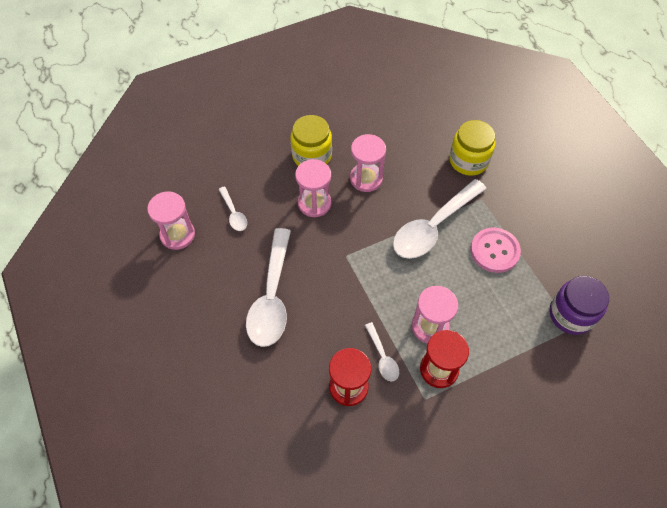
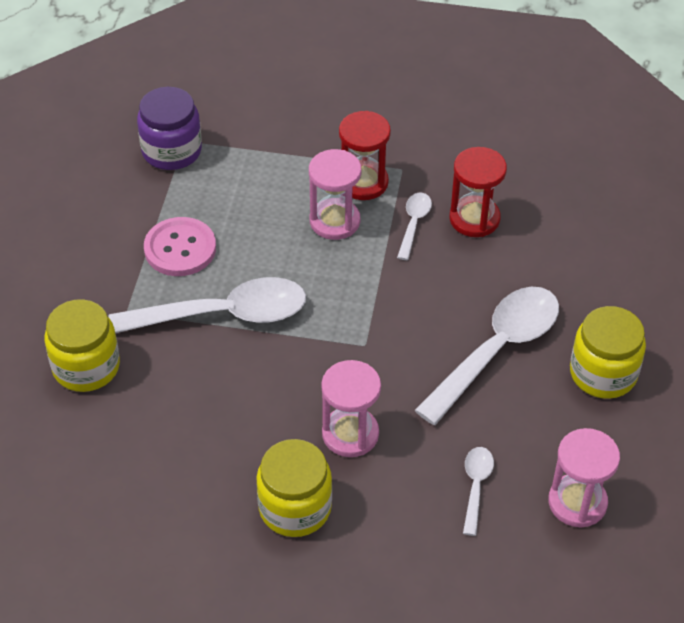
camera: 145 degrees left, 10 degrees down
pink hourglass [350,134,386,192] -> none
none -> yellow jar [570,306,646,399]

